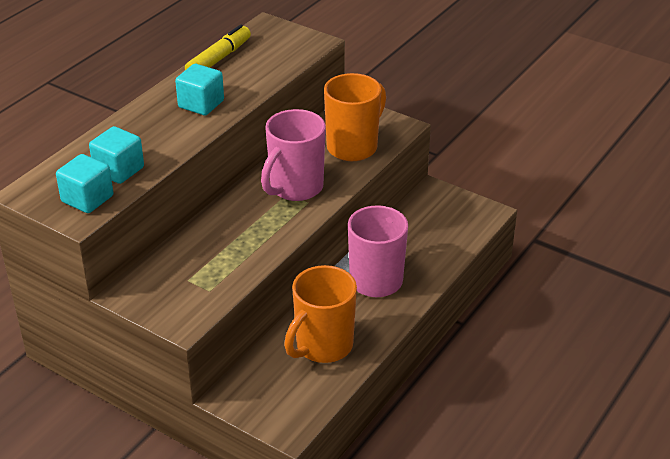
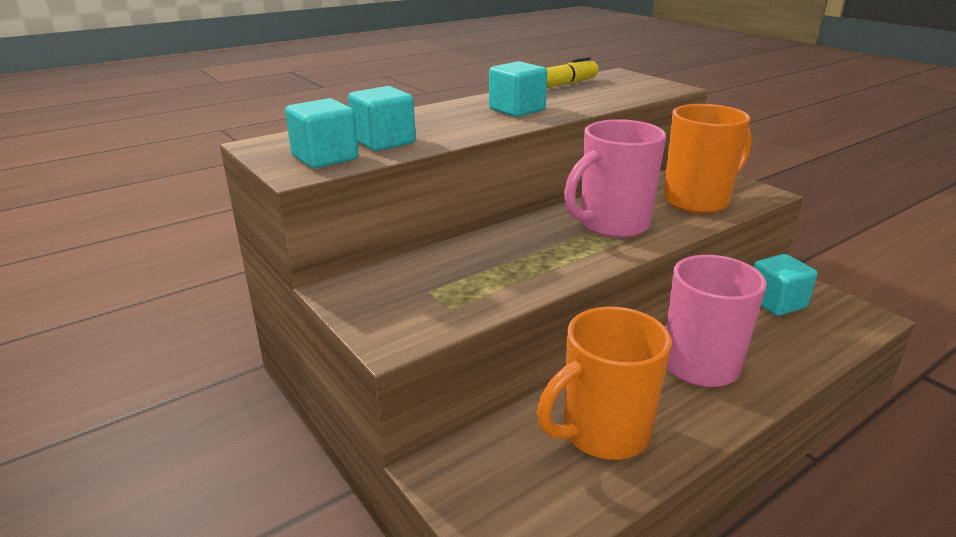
camera: 20 degrees right, 10 degrees down
none -> turquoise cube [753,254,817,316]

